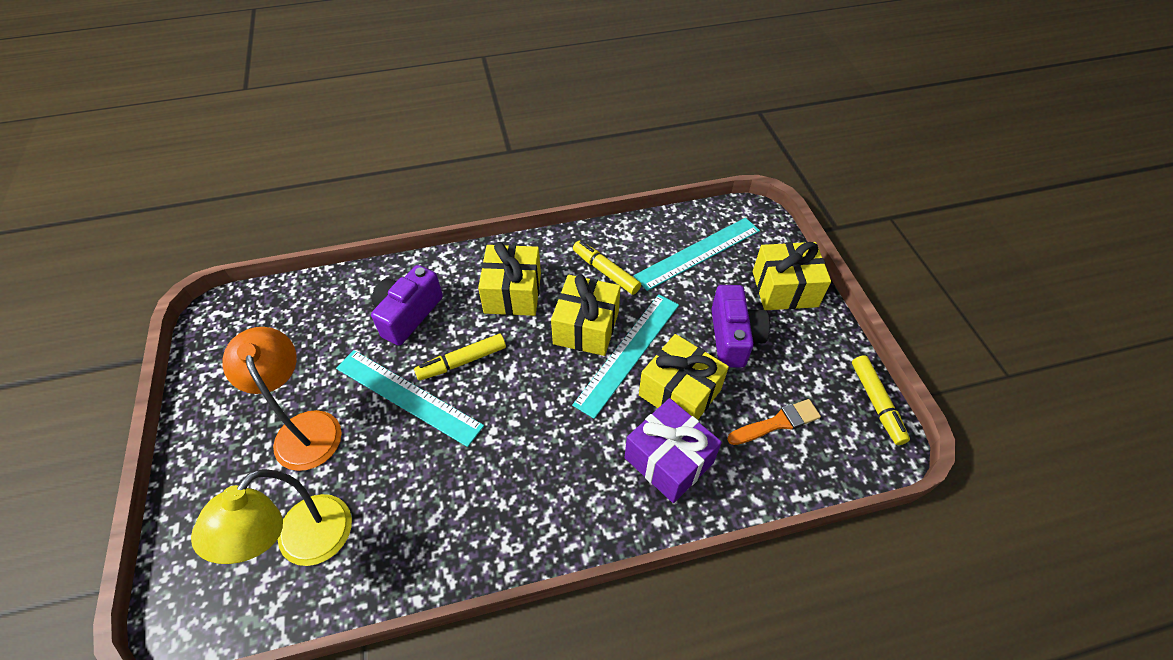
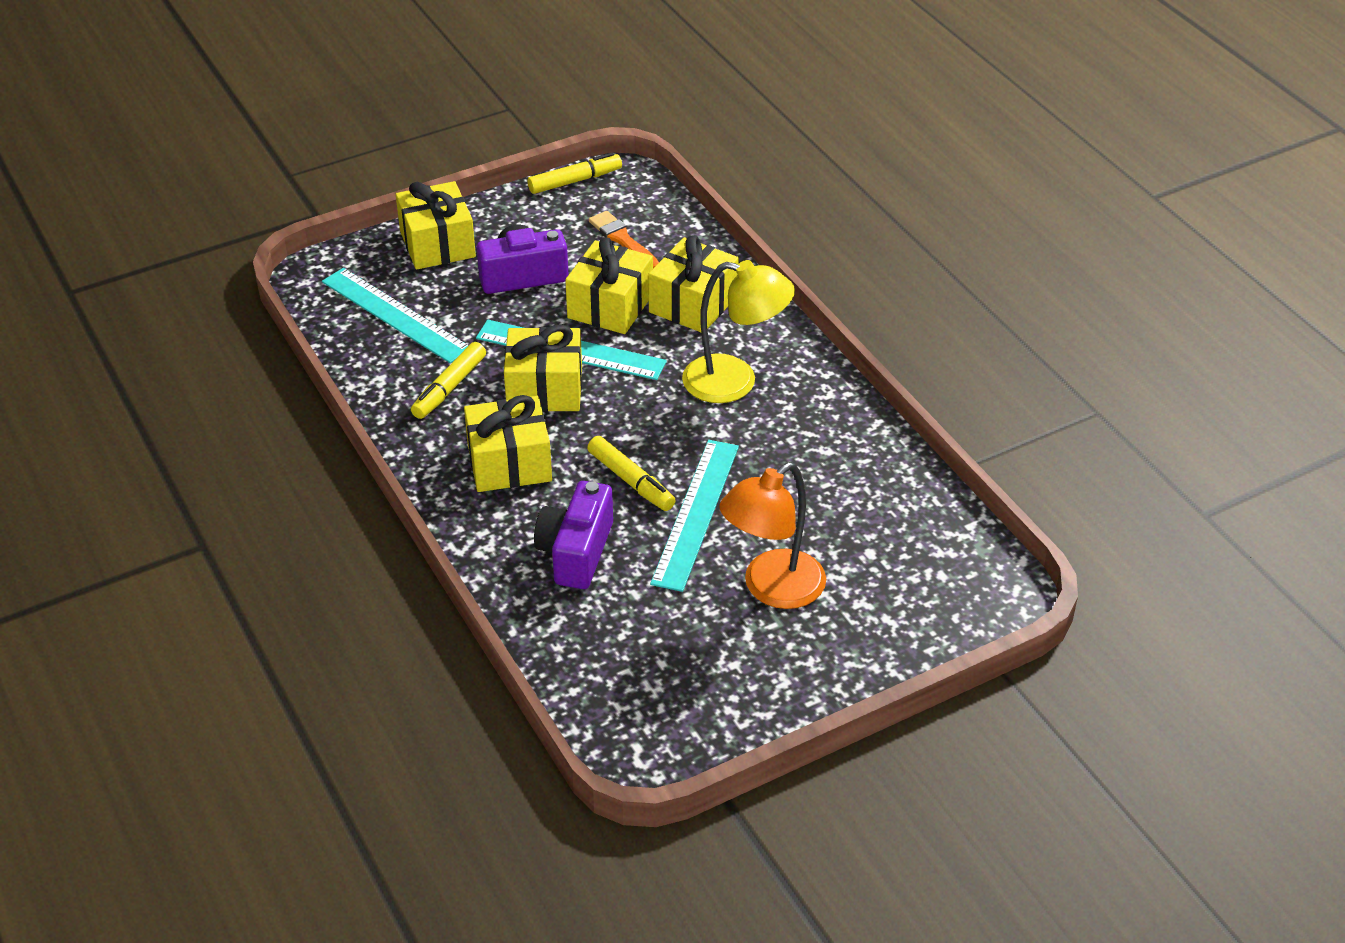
camera: 105 degrees left, 10 degrees down
yellow lamp [191,469,352,566] -> yellow lamp moved to [682,260,795,403]
purple camera [371,265,443,346] -> purple camera turned 90 degrees clockwise [534,481,613,589]
purple gift [624,398,722,503] -> yellow gift [648,235,739,332]

